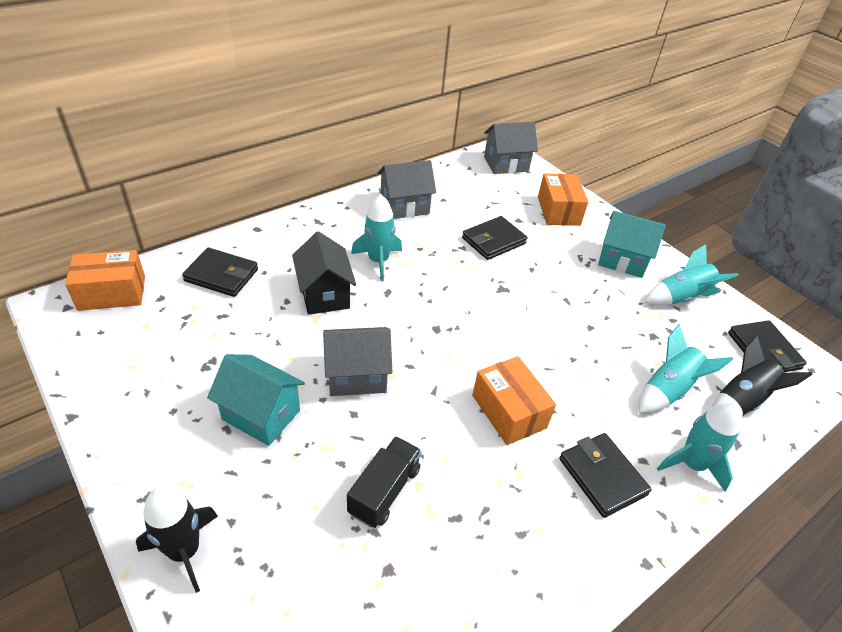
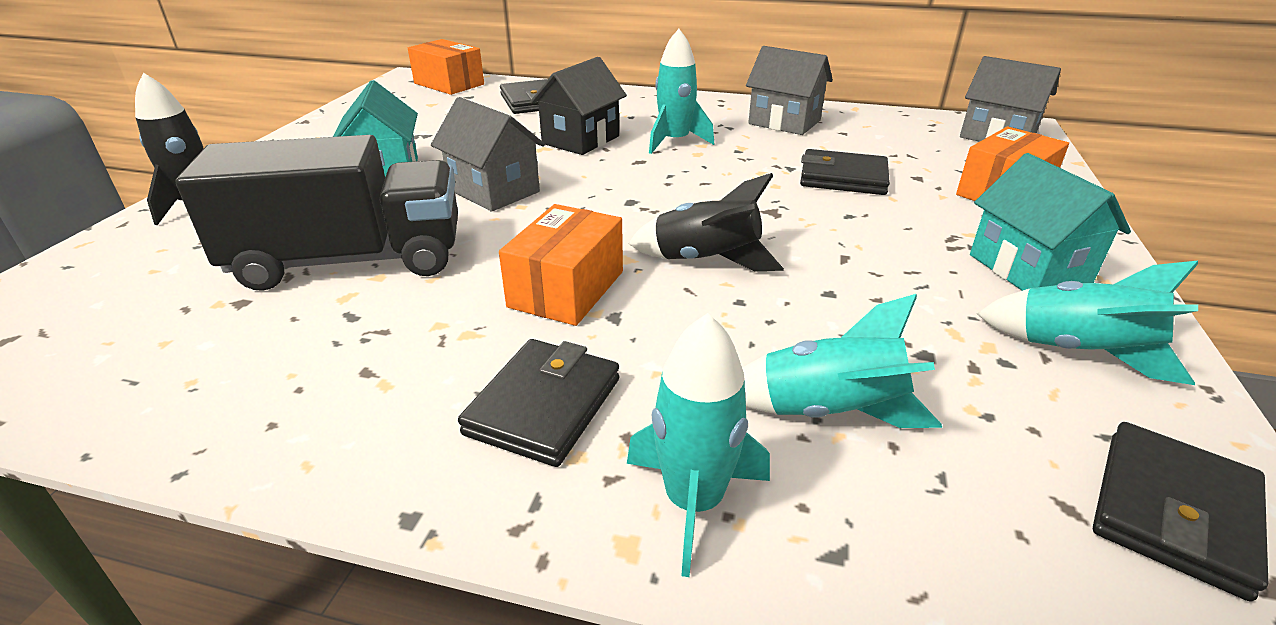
camera: 55 degrees right, 10 degrees down
black truck [347,436,422,528] -> black truck [176,135,458,291], size x1.91
black rocket [712,336,813,416] -> black rocket moved to [628,173,784,271]

